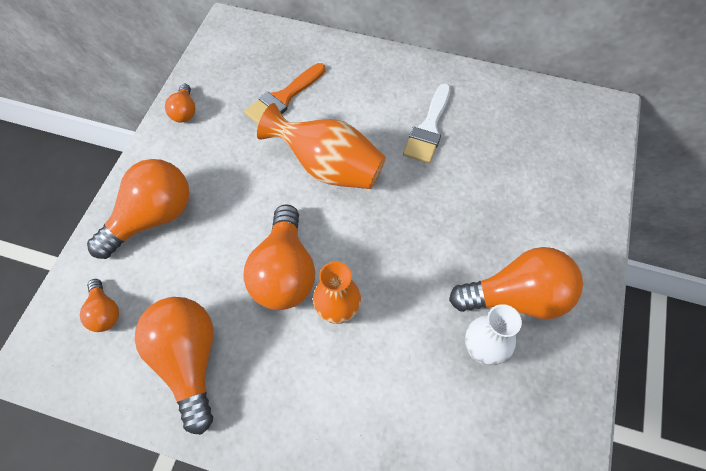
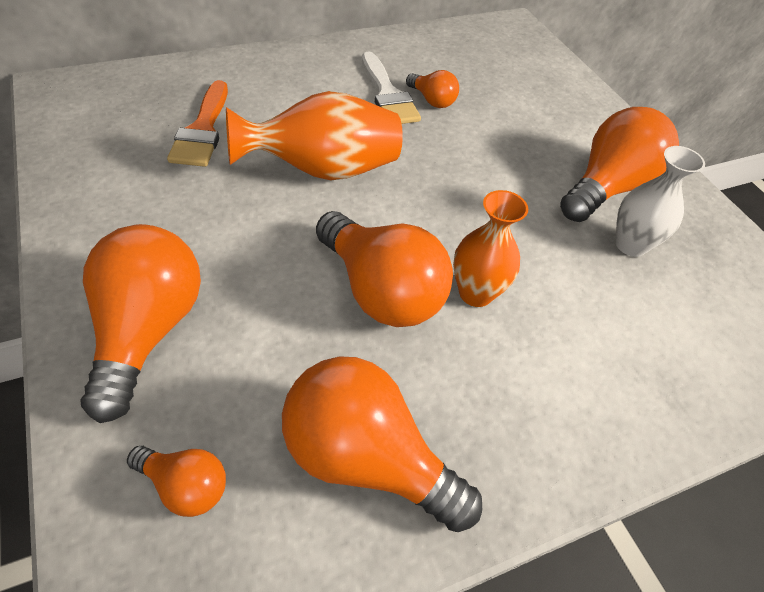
camera: 45 degrees left, 10 degrees down
orange light bulb [165,84,195,123] -> orange light bulb moved to [406,70,459,108]

